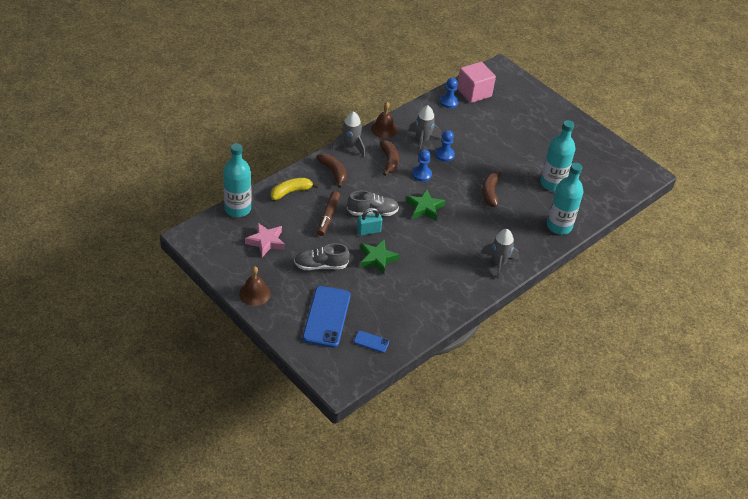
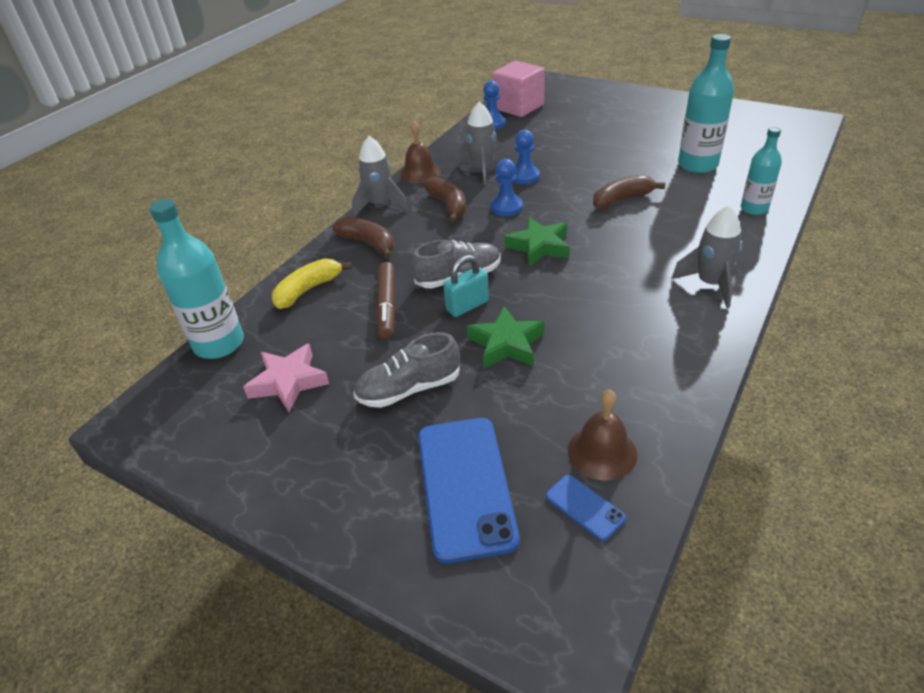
camera: 10 degrees left, 5 degrees down
brown bell [239,266,271,306] -> brown bell moved to [568,389,637,480]
blue phone [354,331,389,353] -> blue phone turned 45 degrees clockwise [546,475,626,541]
brown banana [482,171,502,207] -> brown banana turned 75 degrees clockwise [593,175,665,210]
turquoise bottle [547,163,583,235] -> turquoise bottle [741,127,782,215], size x0.62

